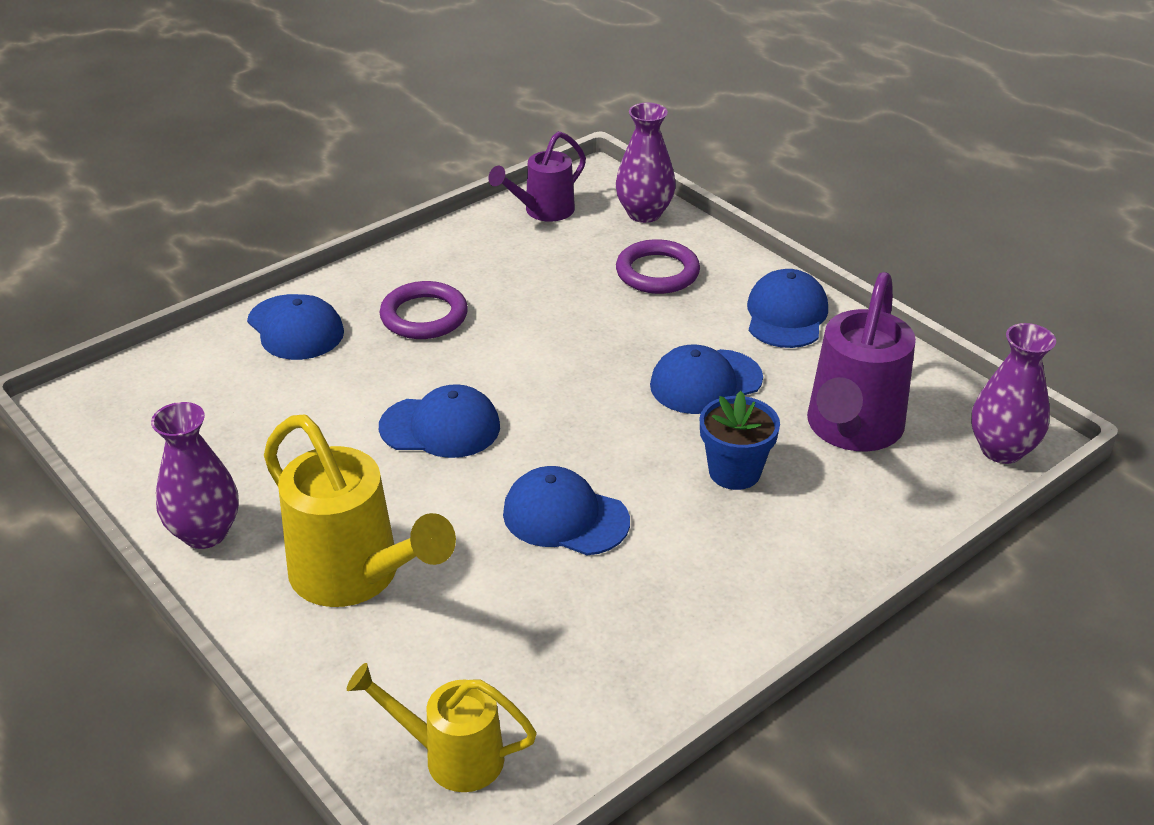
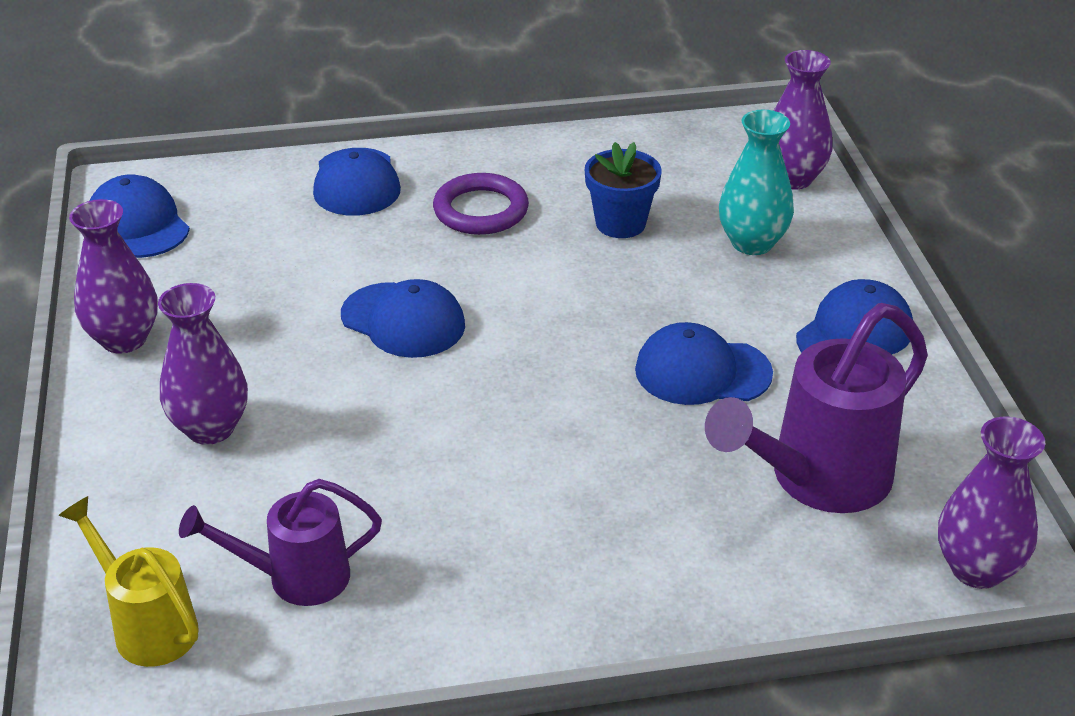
camera: 30 degrees right, 0 degrees up
yellow watering can [264,415,456,607] -> purple vase [158,283,248,445]
purple watering can [488,131,586,222] -> purple watering can moved to [179,479,382,606]
blue cap [503,466,630,555] -> blue cap moved to [90,174,190,258]
purple ring [616,239,700,294] -> turquoise vase [719,110,794,255]
blue flower pot [700,391,780,490] -> blue flower pot moved to [585,142,662,238]

